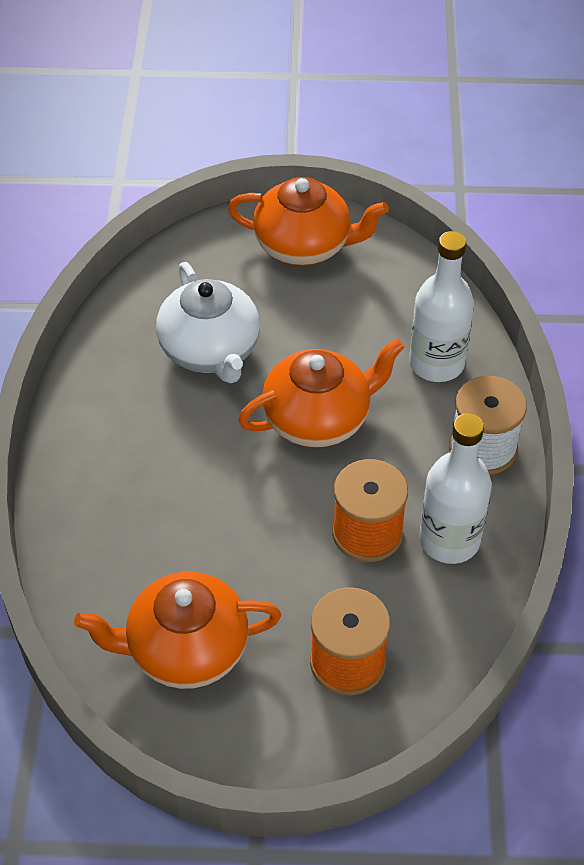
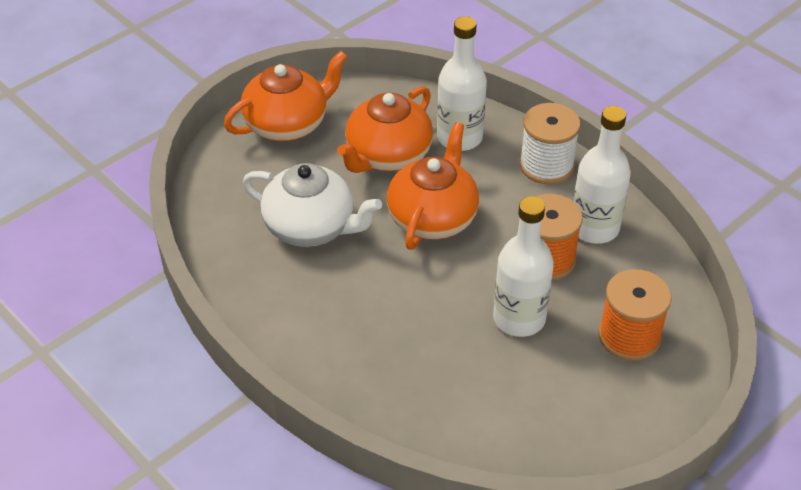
camera: 45 degrees left, 5 degrees down
orange teapot [74,572,281,689] -> orange teapot moved to [337,86,433,173]
none -> white bottle [493,196,554,337]

